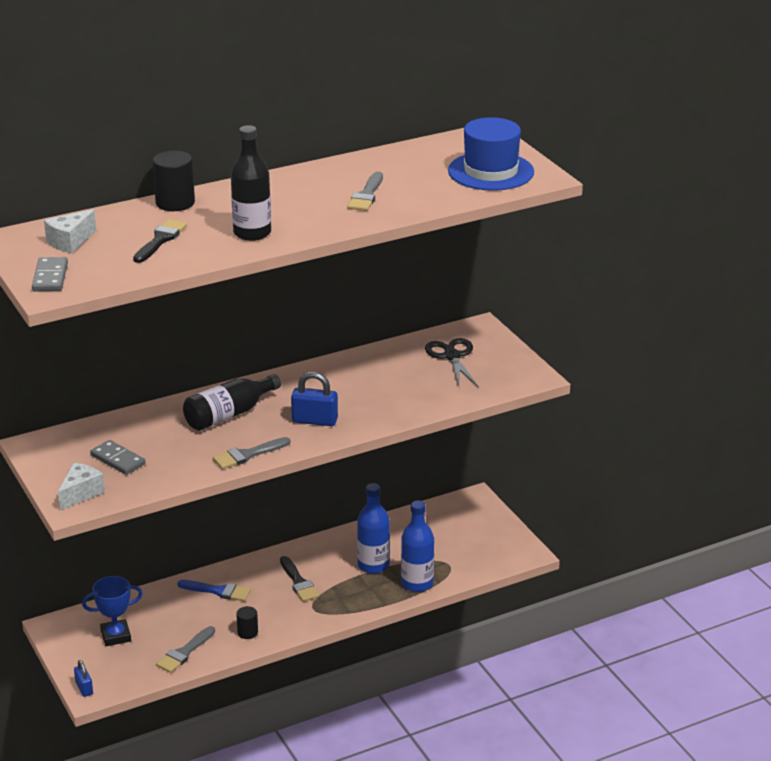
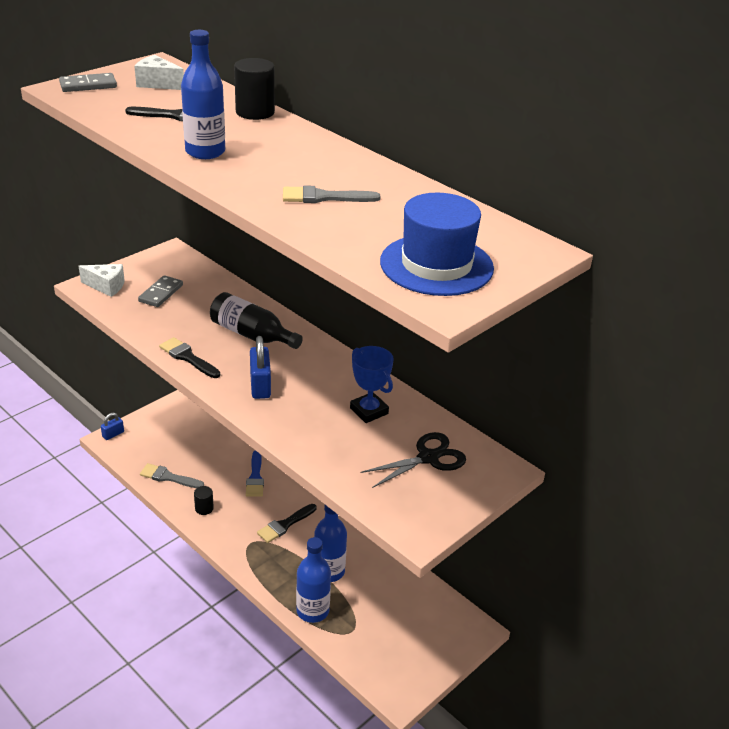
camera: 70 degrees right, 5 degrees up
blue trophy [82,576,143,646] -> blue trophy moved to [350,346,394,423]
grey brush [213,437,290,469] -> black brush [159,337,220,378]
black bottle [231,125,271,241] -> blue bottle [181,30,225,159]

